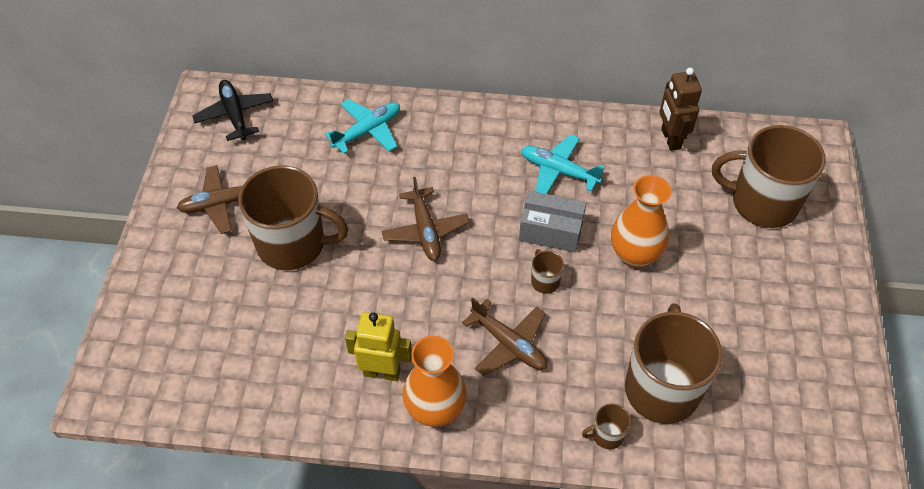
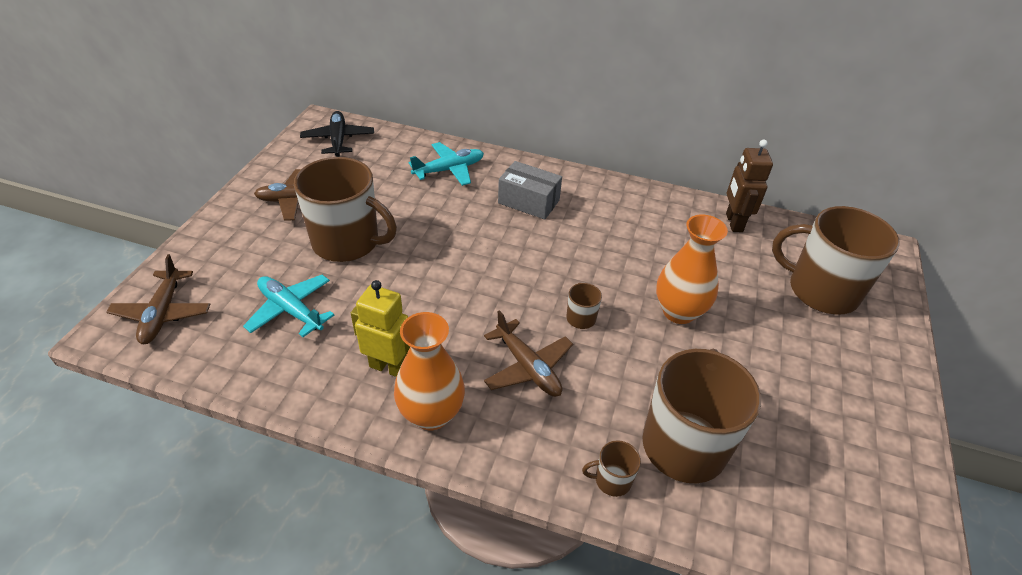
camera: 10 degrees right, 10 degrees down
brown plane [382,177,470,261] -> brown plane moved to [106,254,210,344]
grey box [519,191,586,252] -> grey box moved to [498,161,562,220]
turquoise plane [521,135,605,194] -> turquoise plane moved to [243,275,334,337]

